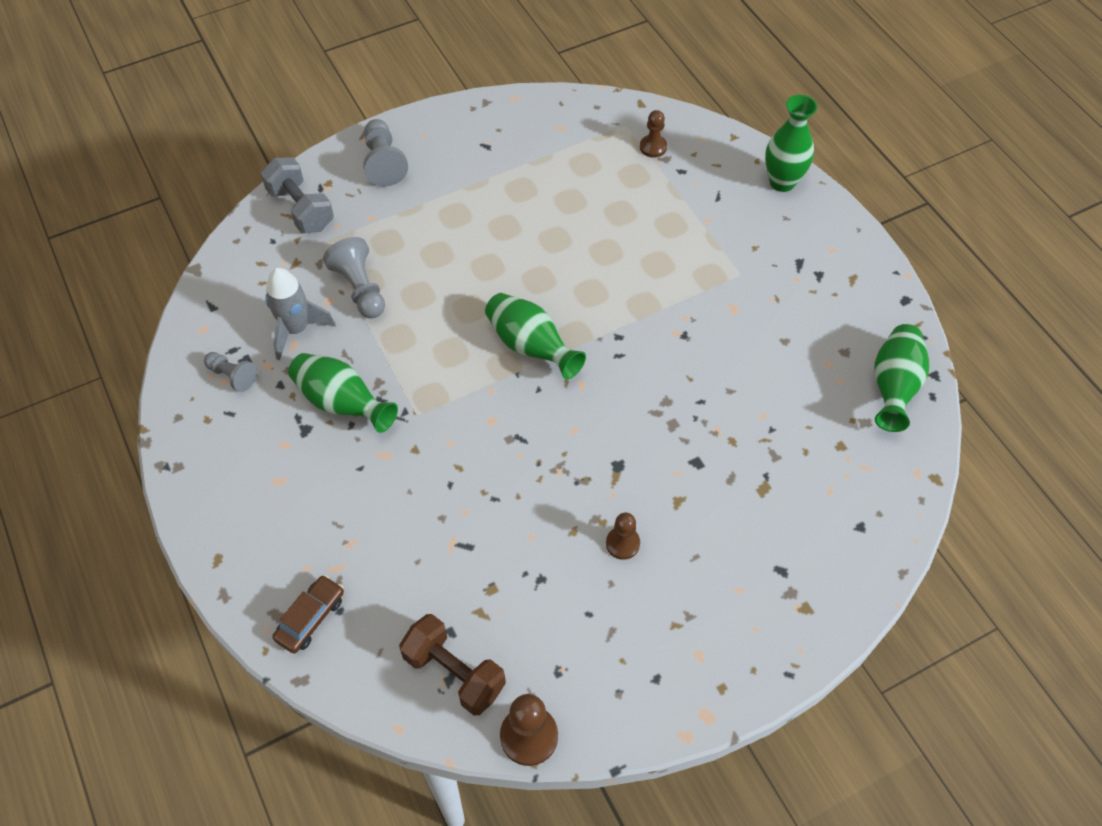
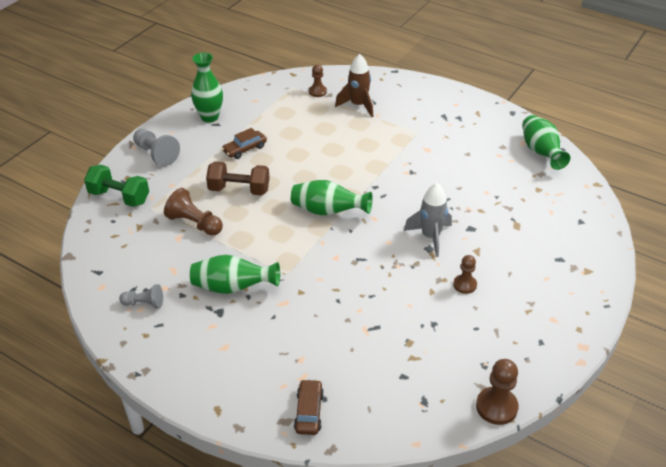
camera: 30 degrees left, 15 degrees down
grey dumbbell [261,157,334,233] -> green dumbbell [84,165,149,207]
grey rocket [266,268,336,360] -> grey rocket moved to [404,183,452,257]
grey pawn [323,237,385,318] -> brown pawn [164,188,223,236]
brown dumbbell [399,614,506,715] -> brown dumbbell moved to [206,161,270,195]
green vase [765,95,817,192] -> green vase moved to [191,53,223,122]
none -> brown car [222,128,267,159]
none -> brown rocket [335,54,373,117]

